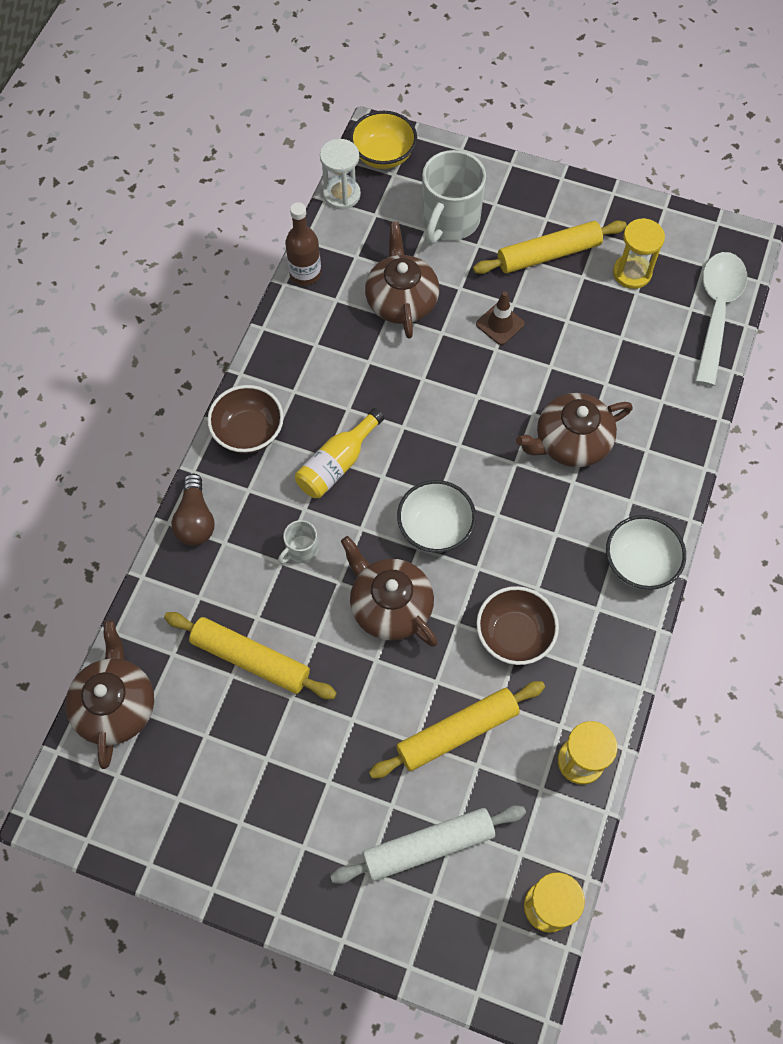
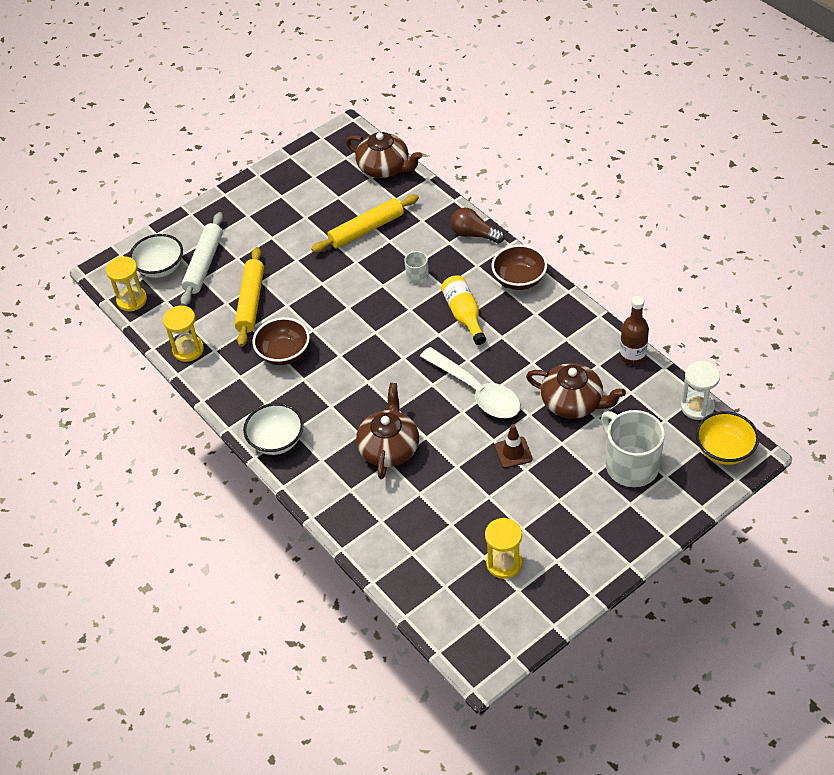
camera: 125 degrees right, 15 degrees down
brown teapot [341,536,438,647] -> none
white bowl [397,480,476,553] -> white bowl moved to [129,234,183,278]
yellow rolling pin [473,220,627,274] -> none
white spoon [695,252,747,386] -> white spoon moved to [420,347,521,418]

